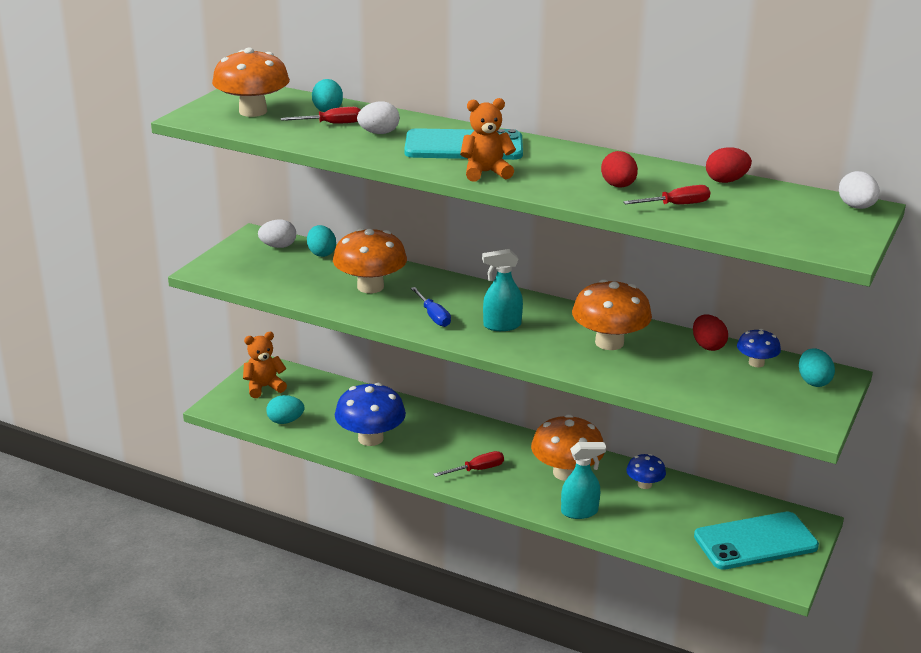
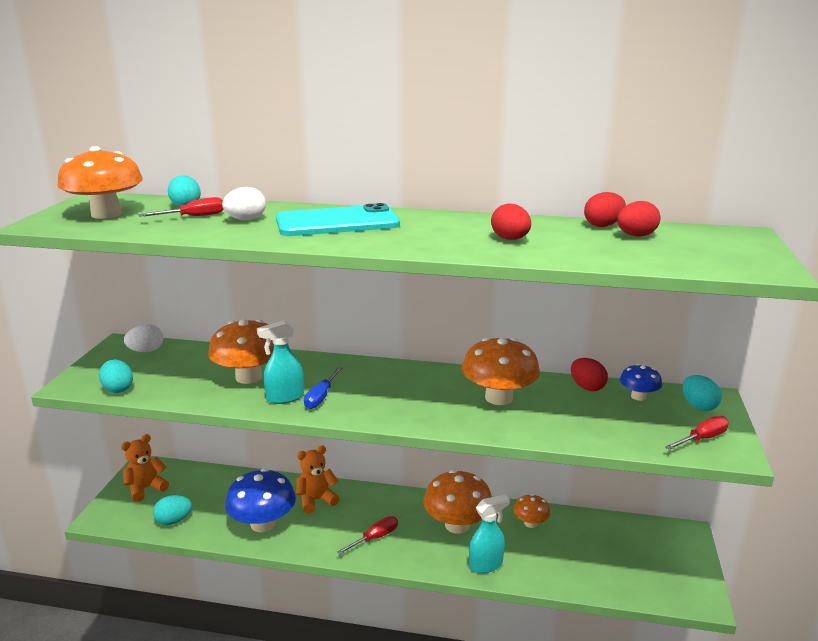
camera: 15 degrees left, 5 degrees down
turquoise egg [307,225,336,257] -> turquoise egg moved to [99,359,133,393]
blue screwdriver [411,287,451,327] -> blue screwdriver turned 60 degrees clockwise [304,367,343,409]
orange teddy bear [460,98,516,182] -> orange teddy bear moved to [296,445,339,513]
turquoise spray bottle [482,249,523,331] -> turquoise spray bottle moved to [257,320,304,404]
red screwdriver [623,185,710,205] -> red screwdriver moved to [665,416,729,450]
blue mushroom [626,454,666,489] -> orange mushroom [513,494,551,528]
turquoise phone [694,512,819,570] -> none
white egg [839,171,880,209] -> none
none -> red egg [617,201,660,237]

